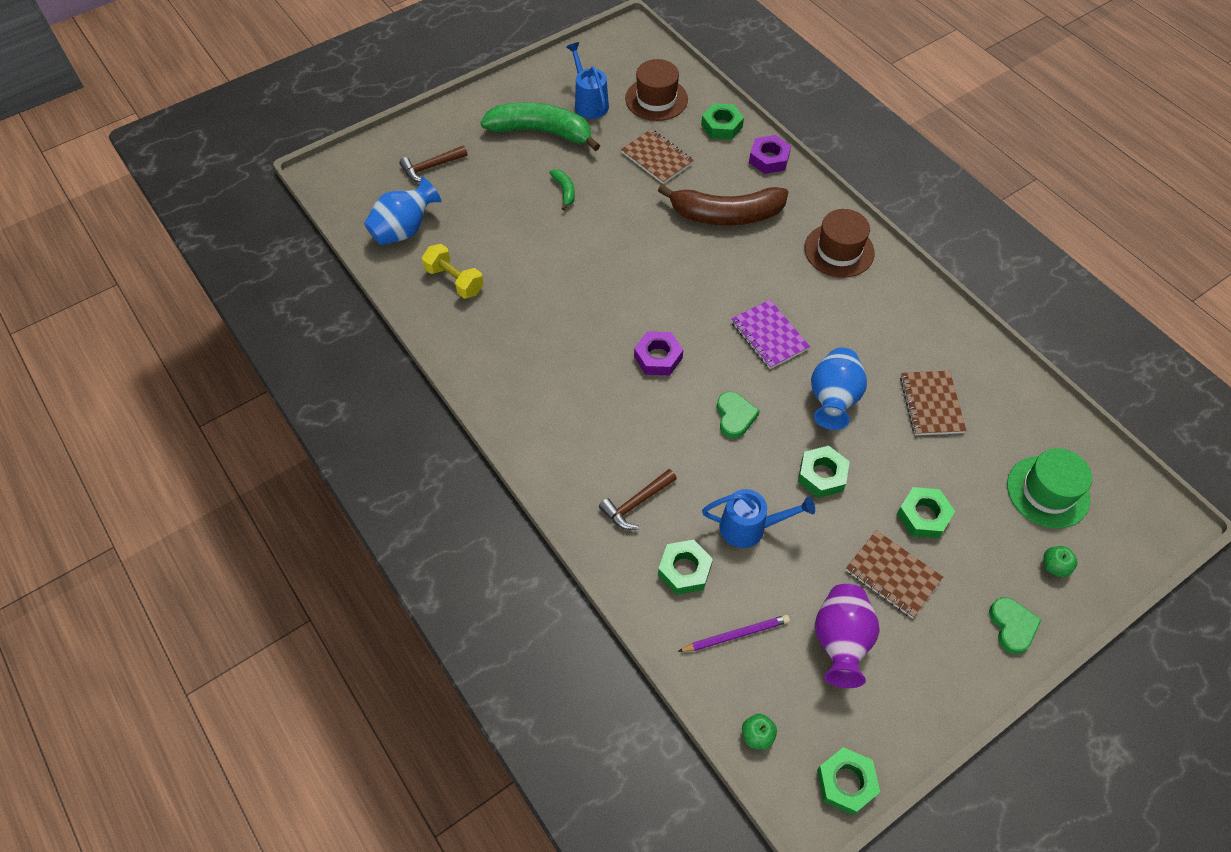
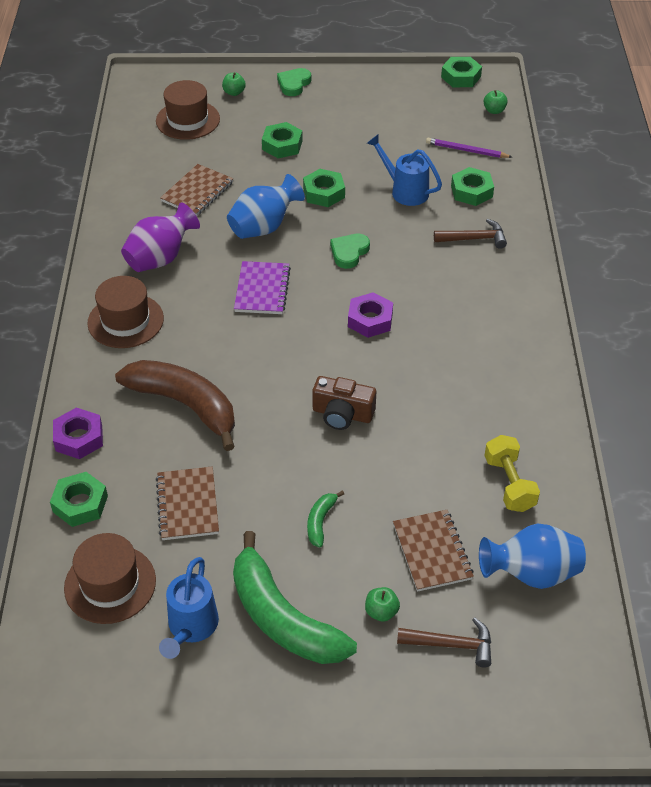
camera: 145 degrees left, 10 degrees down
purple vase [815,584,880,688] -> purple vase moved to [121,202,200,272]
brown notebook [846,530,943,618] -> brown notebook moved to [393,510,474,592]
green hat [1007,448,1092,528] -> brown hat [156,80,220,140]
none -> brown camera [312,376,376,430]
none -> green apple [365,587,400,622]

